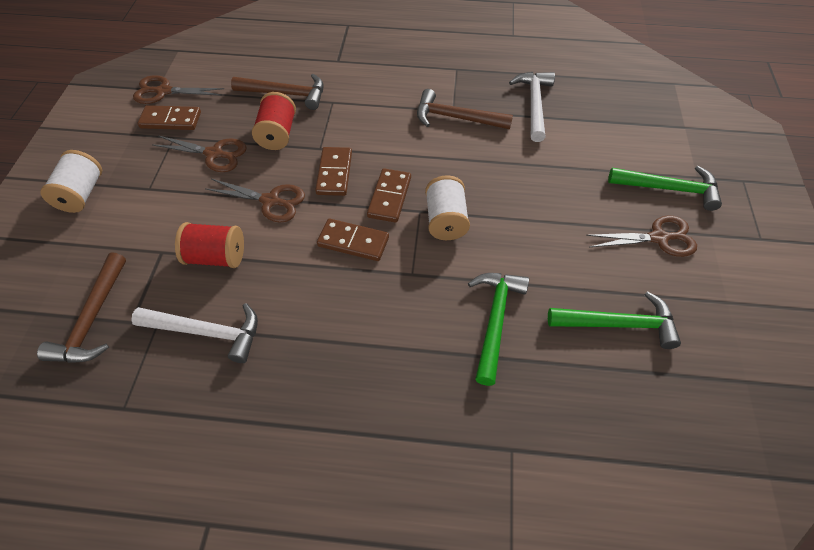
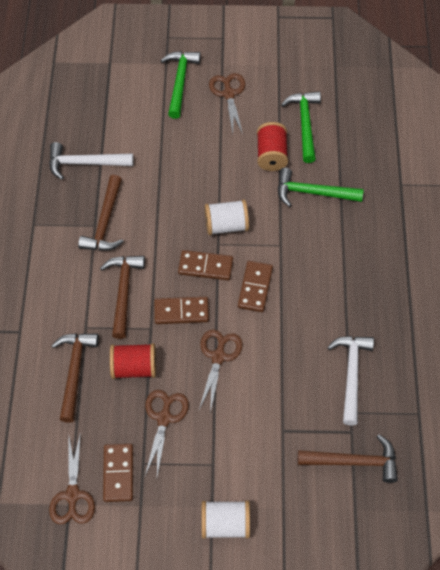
camera: 95 degrees left, 5 degrees up
red spool [175,222,244,268] -> red spool moved to [257,122,288,171]
none -> brown hammer [100,256,145,339]

